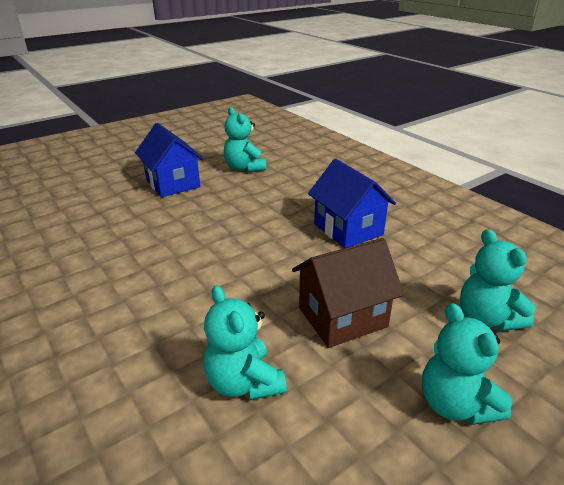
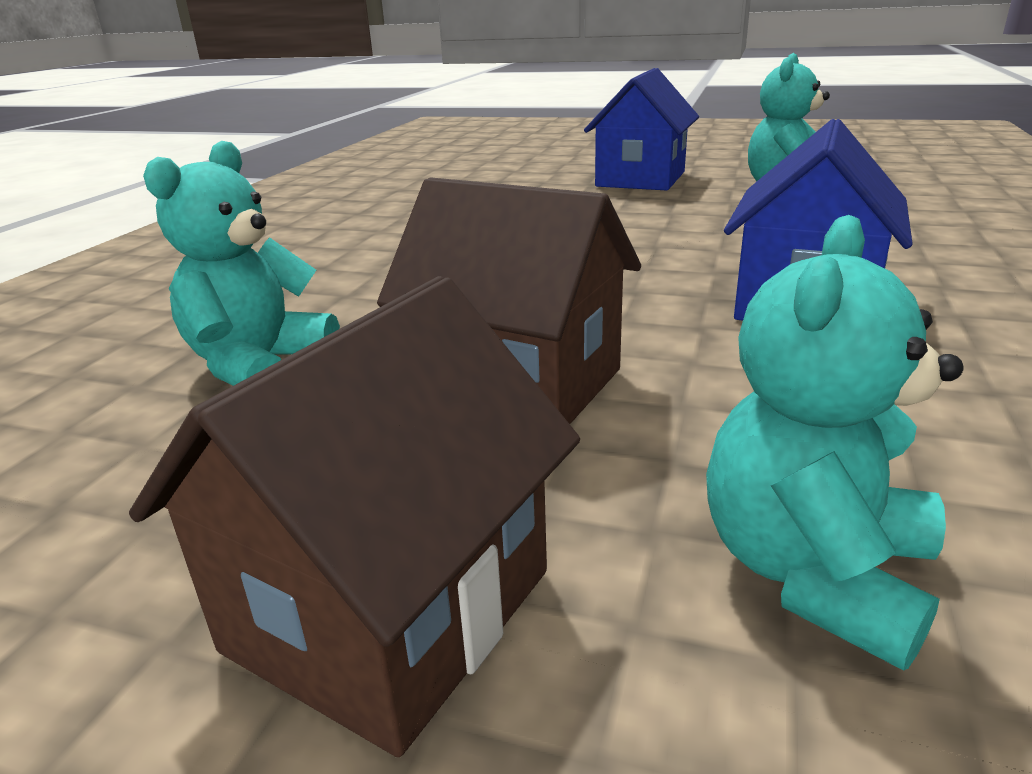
camera: 55 degrees right, 5 degrees down
turquoise teddy bear [422,303,512,425] -> brown house [129,276,580,757]

